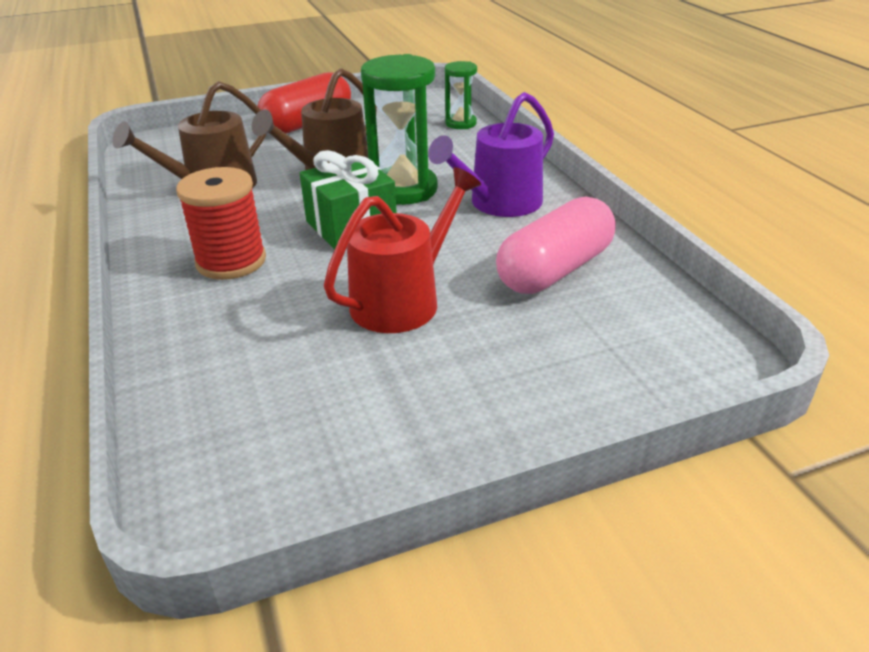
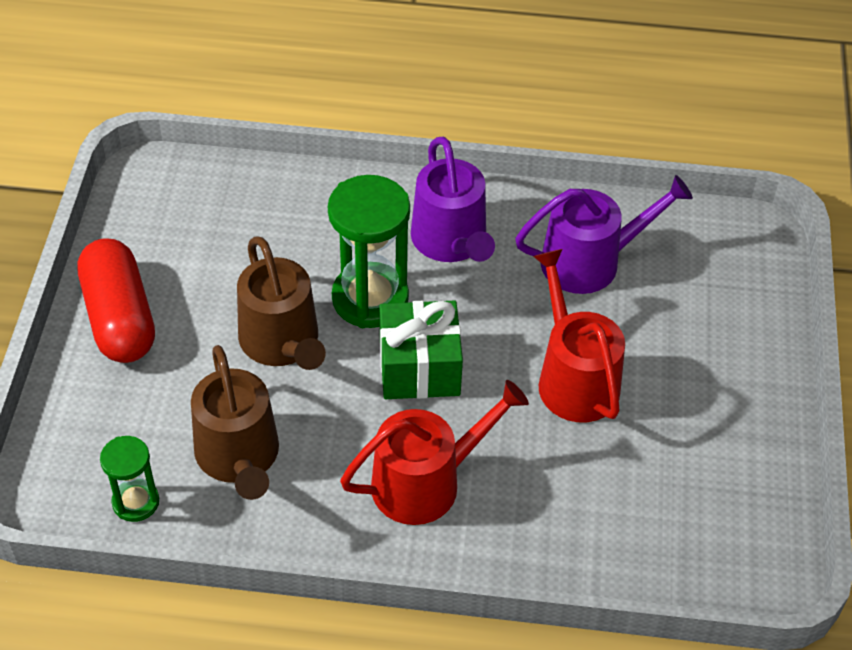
camera: 65 degrees left, 15 degrees up
red spool [176,167,266,280] -> red watering can [340,380,529,525]
green hourglass [445,61,477,129] -> green hourglass moved to [100,436,159,522]
pink capsule [496,196,616,294] -> purple watering can [515,175,693,294]

